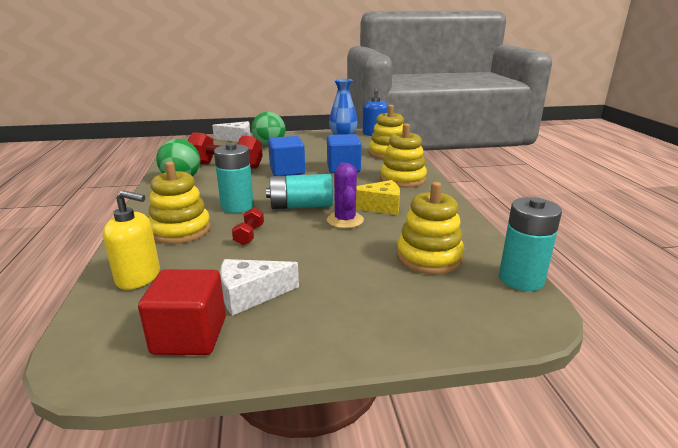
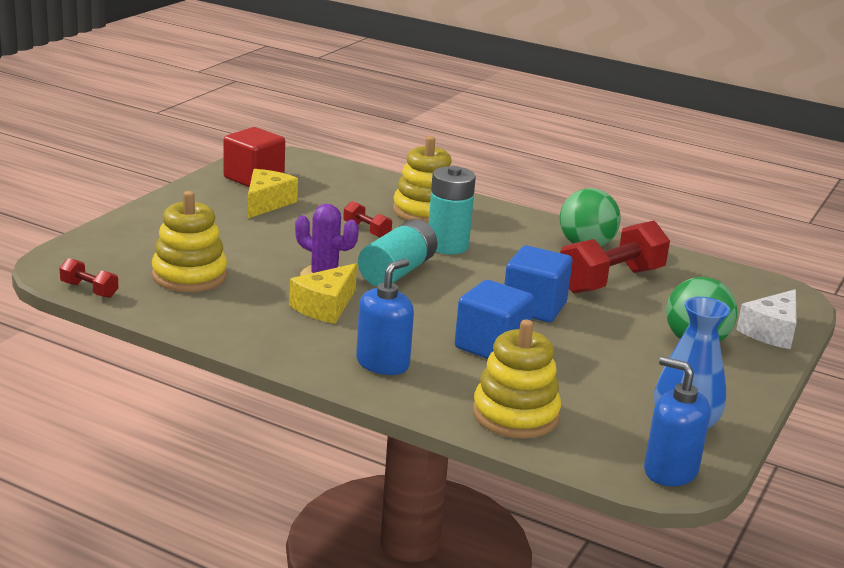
camera: 125 degrees right, 0 degrees up
yellow soap dispenser [103,190,160,290] -> none
white cheese [220,259,299,316] -> yellow cheese [248,169,298,218]
yellow stacking toy [380,123,427,187] -> blue soap dispenser [356,259,414,375]
turquoise battery [499,197,562,291] -> red dumbbell [60,258,118,298]

